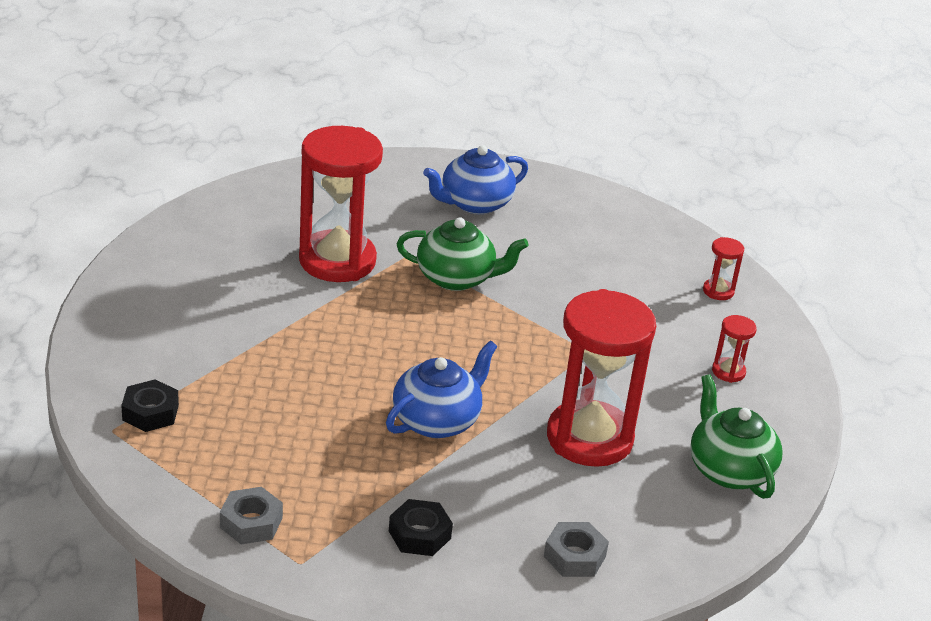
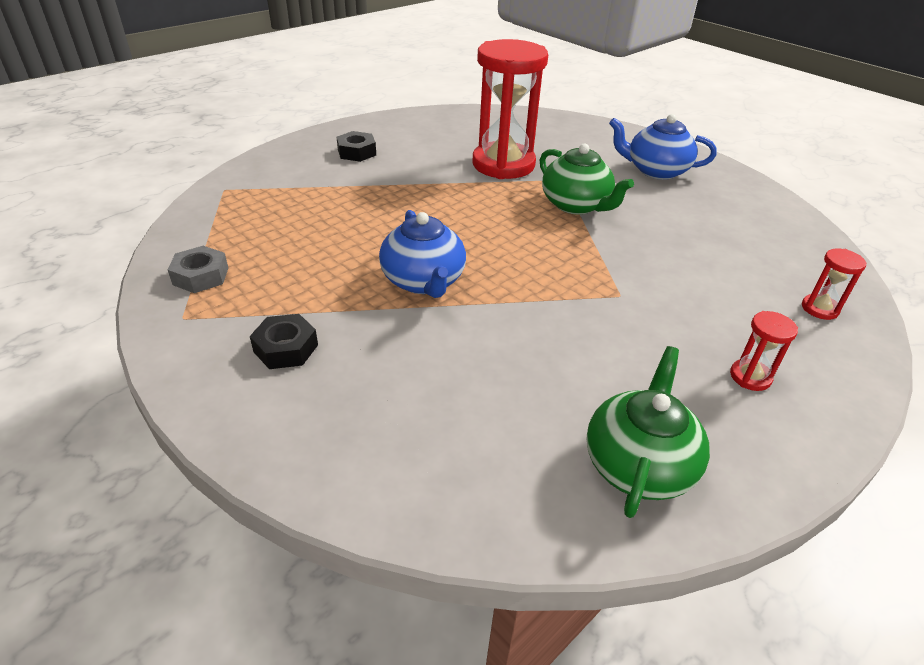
camera: 45 degrees right, 5 degrees up
black nut [121,379,179,432] -> black nut moved to [337,131,376,162]
blue teapot [386,341,498,438] -> blue teapot turned 75 degrees clockwise [379,210,466,298]
grey nut [544,522,609,577] -> none
red hourglass [547,289,656,467] -> none

